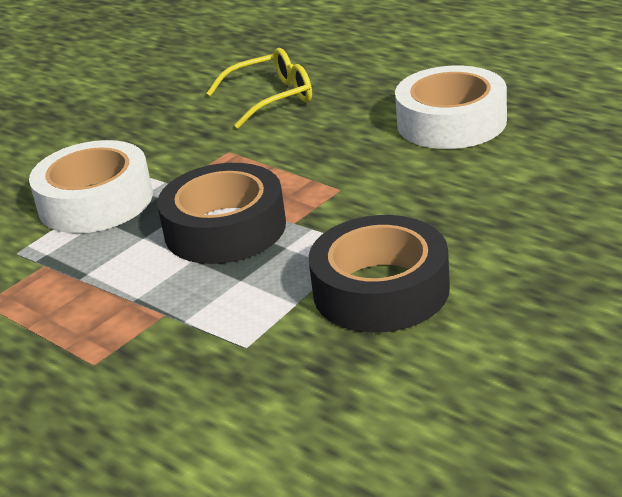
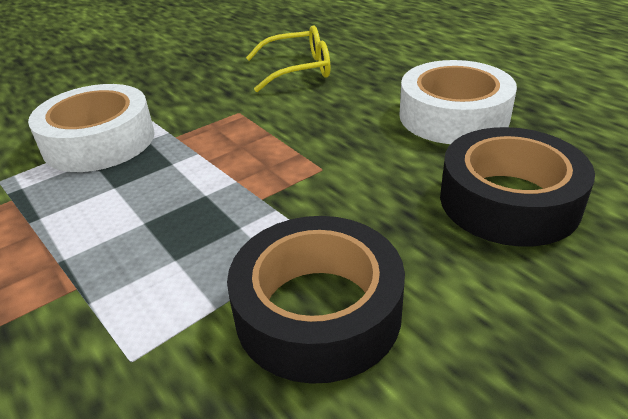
camera: 10 degrees right, 5 degrees up
black tape [157,163,286,264] -> black tape moved to [440,127,595,247]

